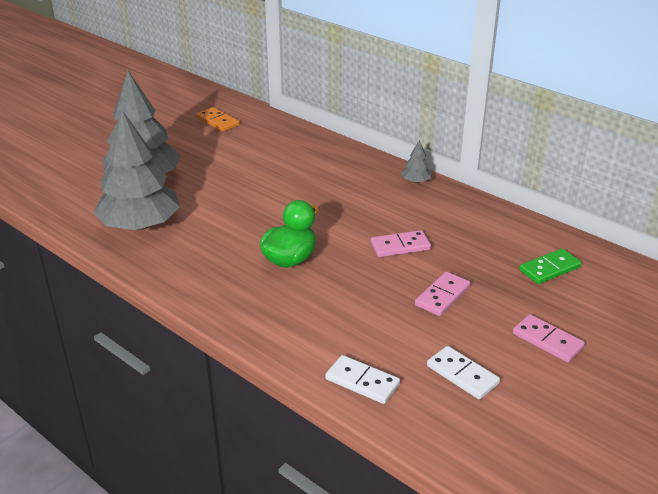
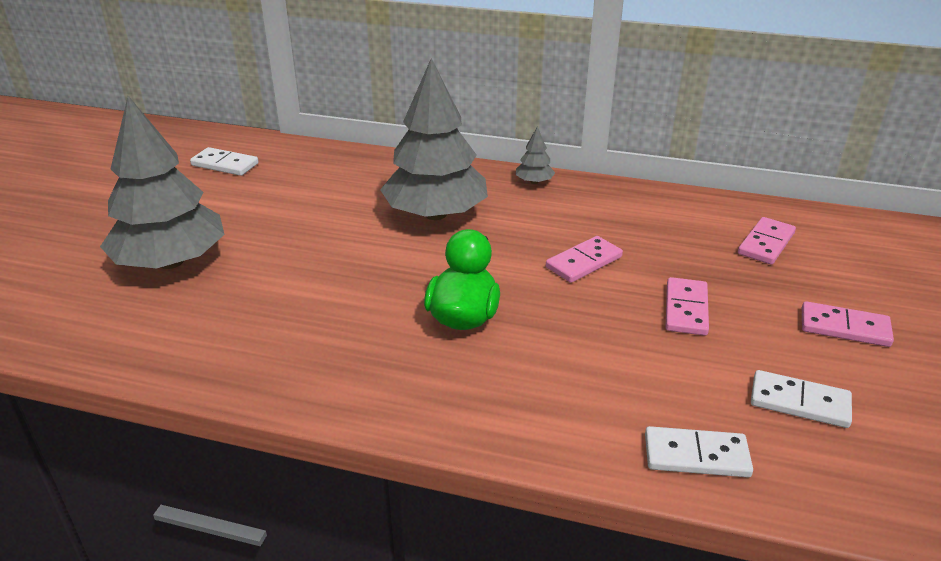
camera: 25 degrees left, 0 degrees up
grey tree [93,110,180,230] -> grey tree moved to [380,58,488,220]
orange domino [197,107,240,132] -> white domino [190,147,258,176]
green domino [519,249,582,284] -> pink domino [738,217,796,265]

